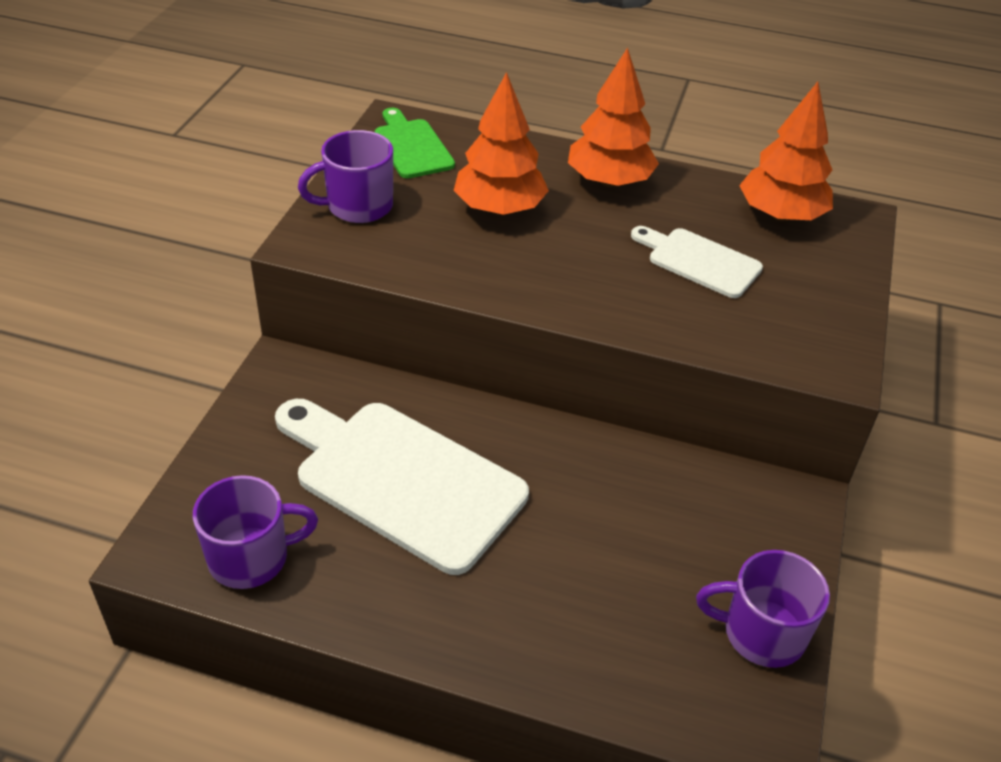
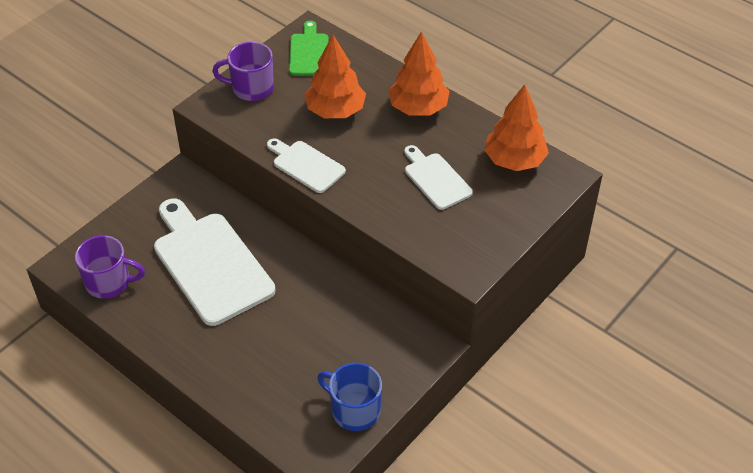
camera: 25 degrees right, 5 degrees up
purple mug [696,550,830,668] -> blue mug [317,363,382,431]
none -> white cutting board [267,139,346,193]

